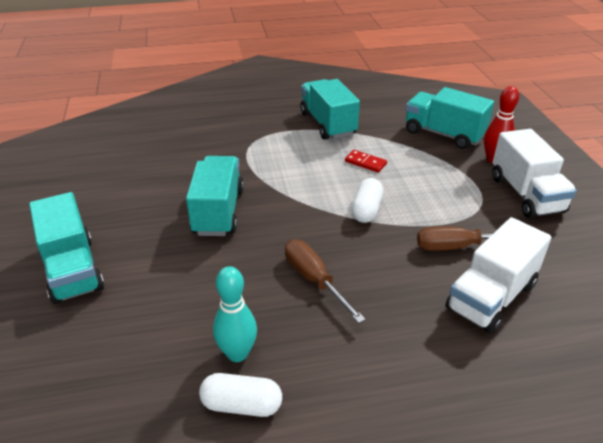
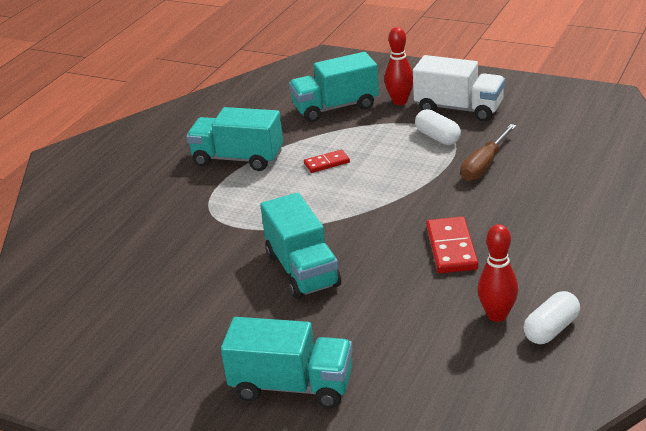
camera: 50 degrees left, 5 degrees down
turquoise truck [186,156,244,236] -> turquoise truck turned 150 degrees counterclockwise [260,193,341,299]
turquoise bowling pin [213,266,257,362] -> red bowling pin [477,224,518,322]
brown screwdriver [285,239,366,323] -> red domino [426,217,478,273]
white capsule [351,178,383,223] -> white capsule moved to [415,109,461,145]
white truck [445,217,551,334] -> none

